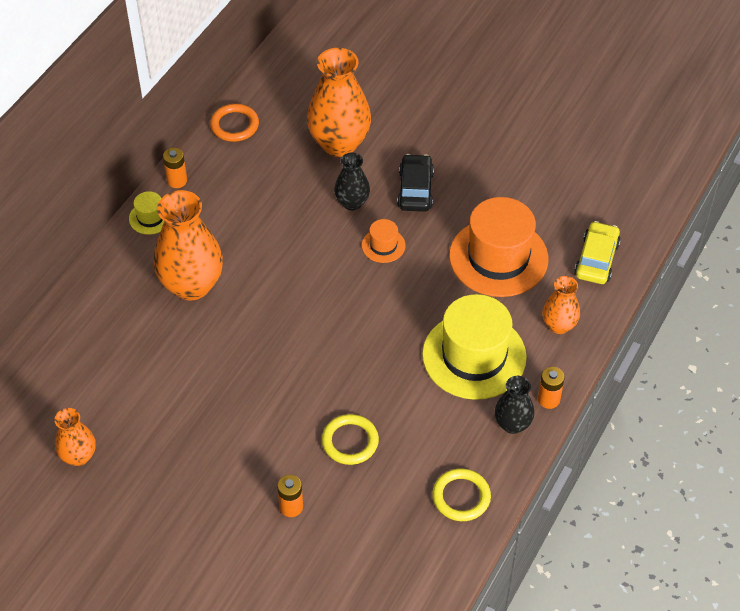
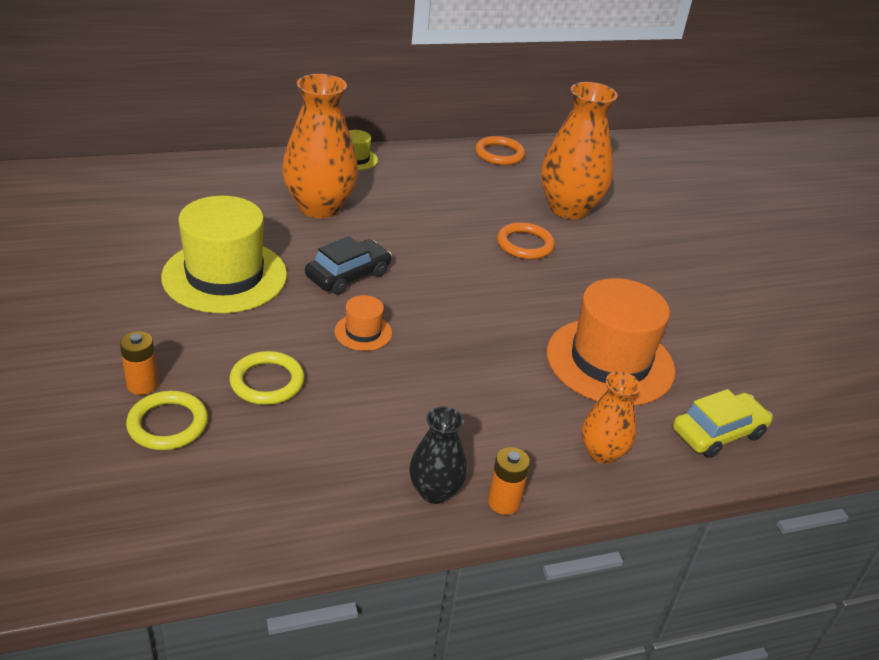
camera: 40 degrees right, 15 degrees down
orange vase [54,408,96,466] -> none
orange battery [163,148,187,188] -> none
black vase [334,152,370,210] -> orange ring [497,222,555,259]
orange hat [362,219,406,263] -> orange hat moved to [335,295,392,351]
black car [397,154,434,212] -> black car moved to [305,236,392,295]
yellow hat [422,294,527,400] -> yellow hat moved to [161,196,287,313]
yellow ring [432,468,491,521] -> yellow ring moved to [126,391,208,450]

